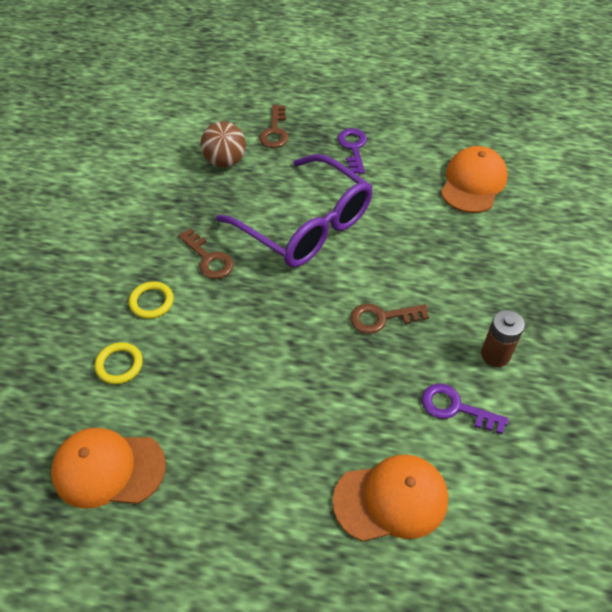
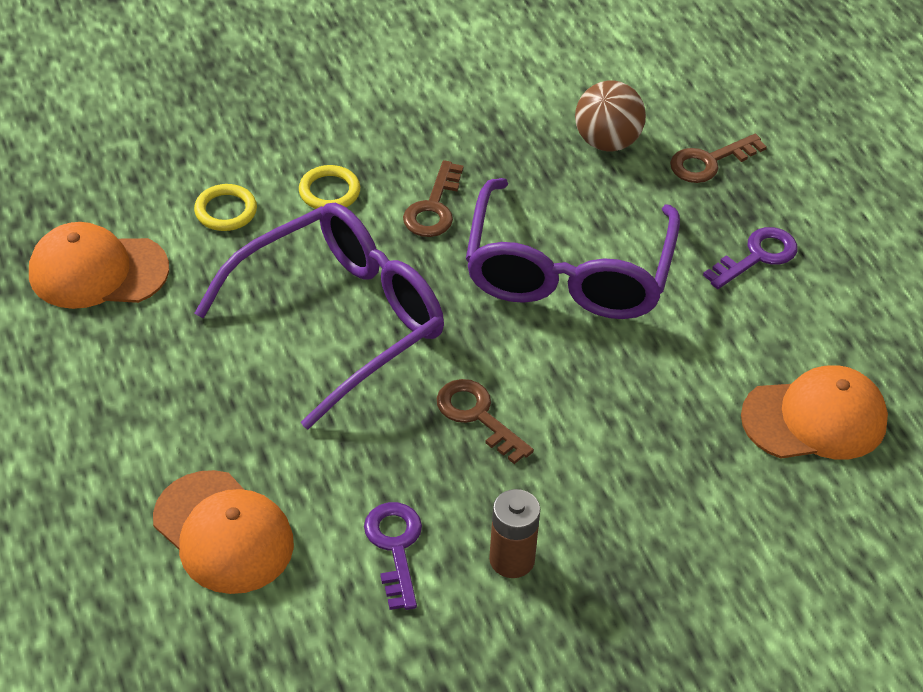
camera: 55 degrees right, 5 degrees down
orange cap [51,428,166,509] -> orange cap turned 60 degrees counterclockwise [29,222,169,309]
none -> purple glasses [195,203,444,430]

